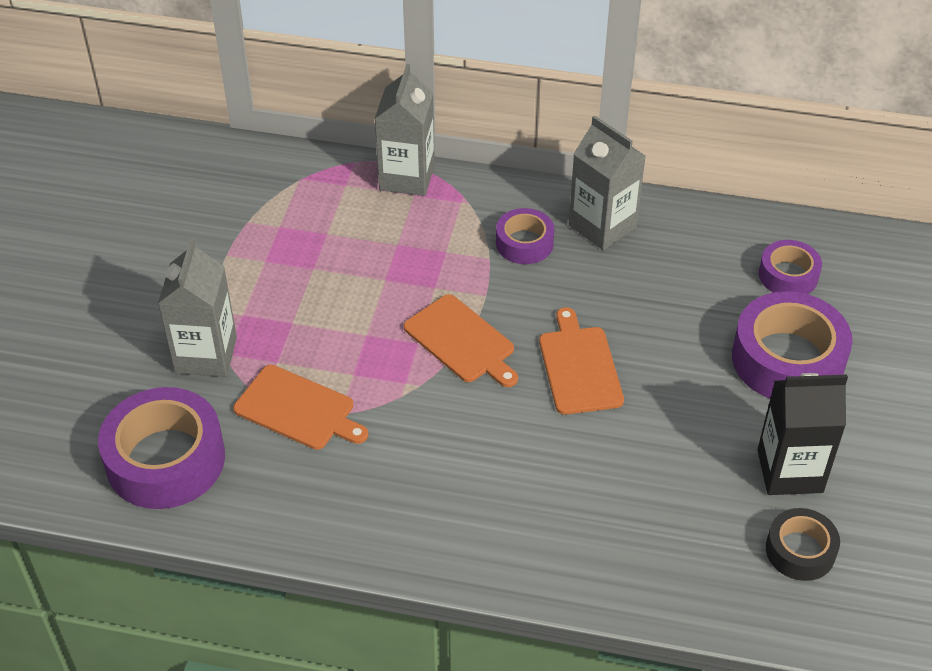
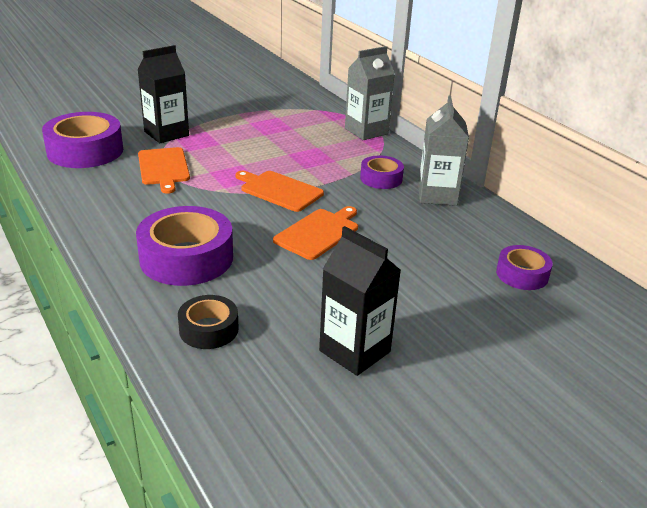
camera: 45 degrees right, 15 degrees down
grey carton [158,238,237,377] -> black carton [137,45,189,143]
orange cutting board [403,294,518,387] -> orange cutting board turned 120 degrees clockwise [236,171,324,212]
purple tape [732,291,852,399] -> purple tape moved to [136,206,233,286]
black tape [766,508,840,581] -> black tape moved to [178,295,238,349]

